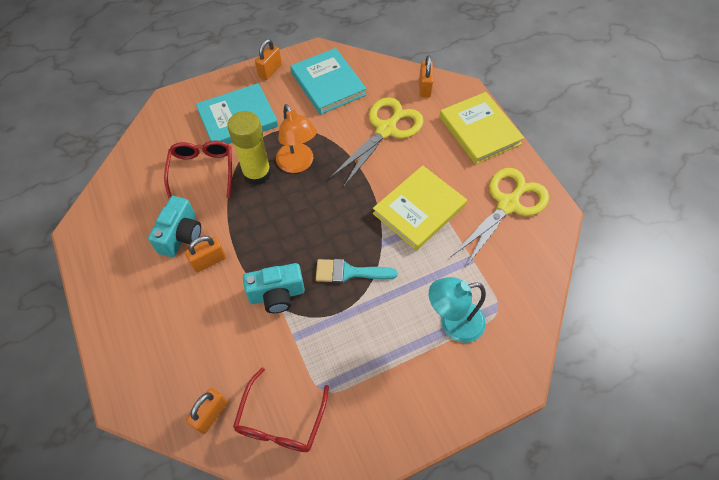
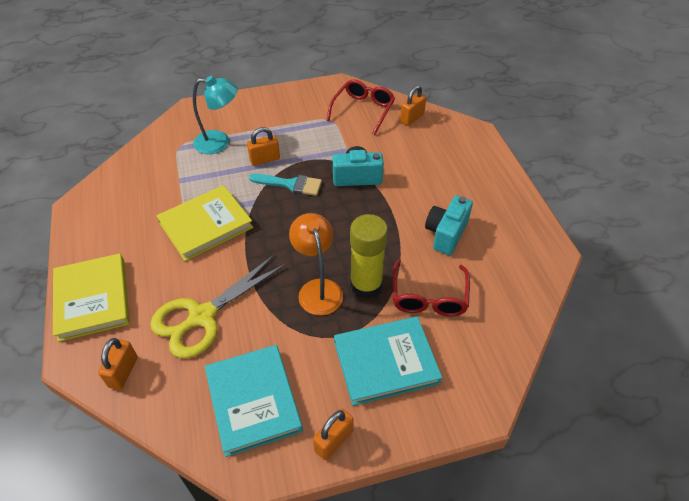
camera: 170 degrees left, 10 degrees down
orange padlock [185,236,226,272] -> orange padlock moved to [247,127,280,166]
yellow scissors [451,168,549,268] -> none

